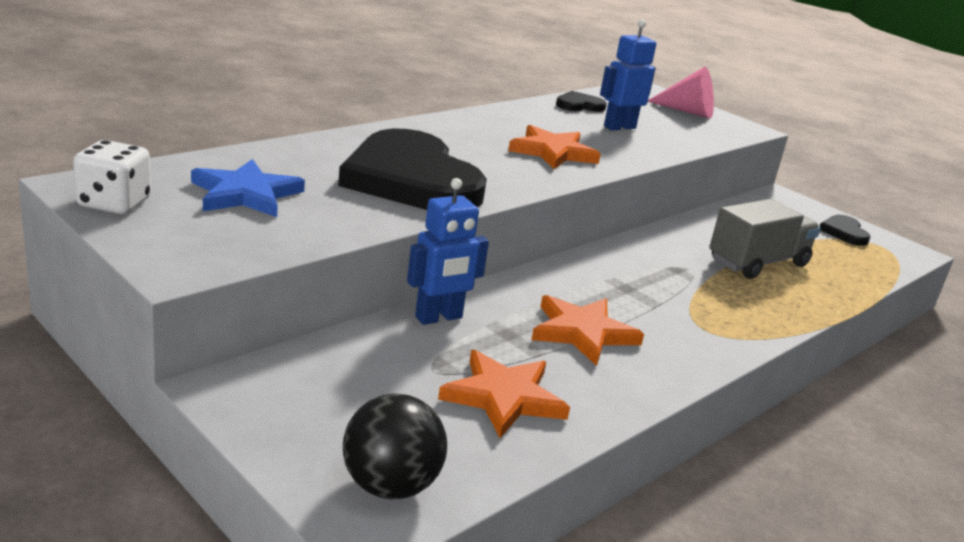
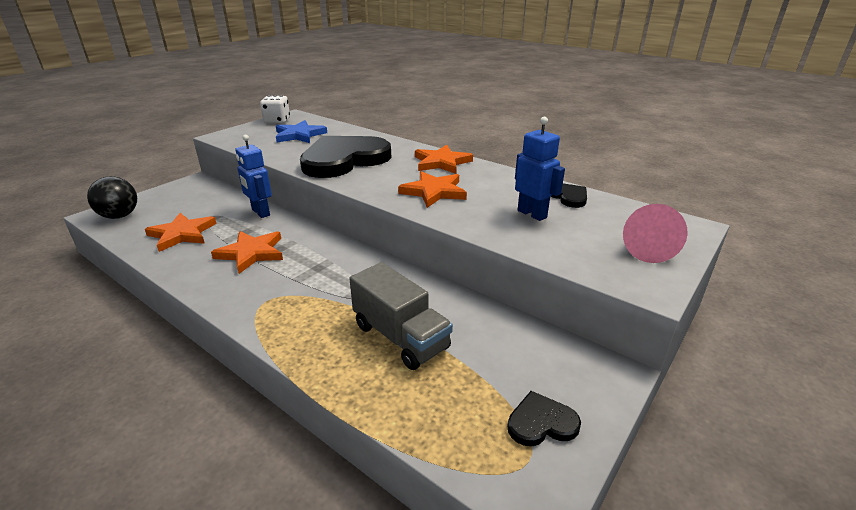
camera: 85 degrees right, 5 degrees up
none -> orange star [415,145,473,174]

